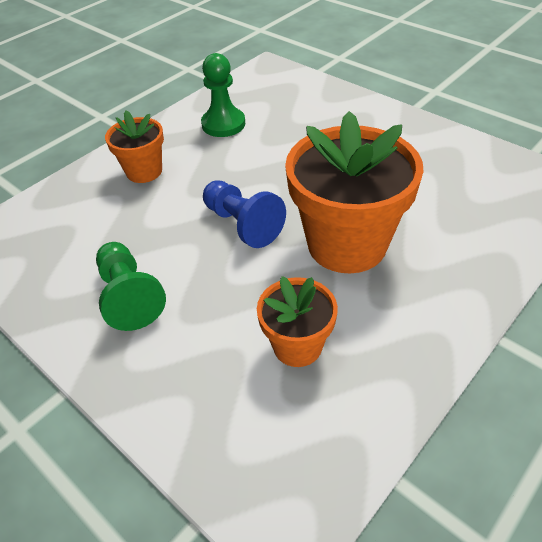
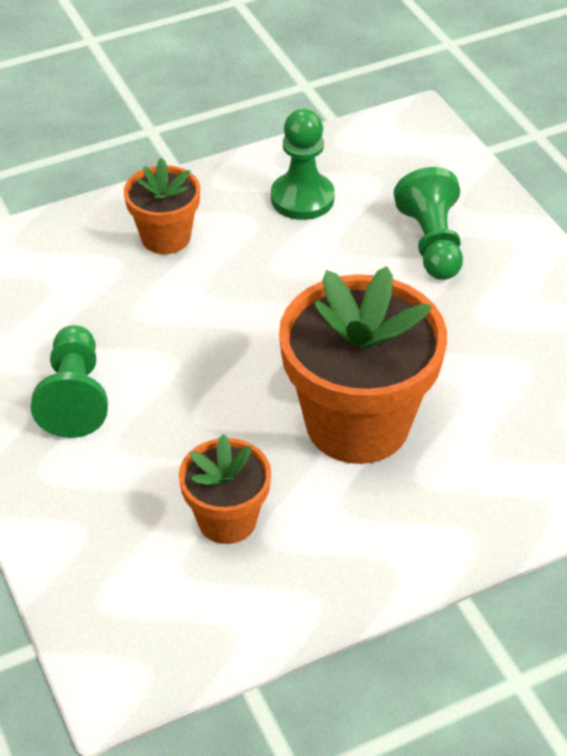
camera: 20 degrees right, 0 degrees up
blue pawn [203,180,286,248] -> none
none -> green pawn [394,167,463,280]

